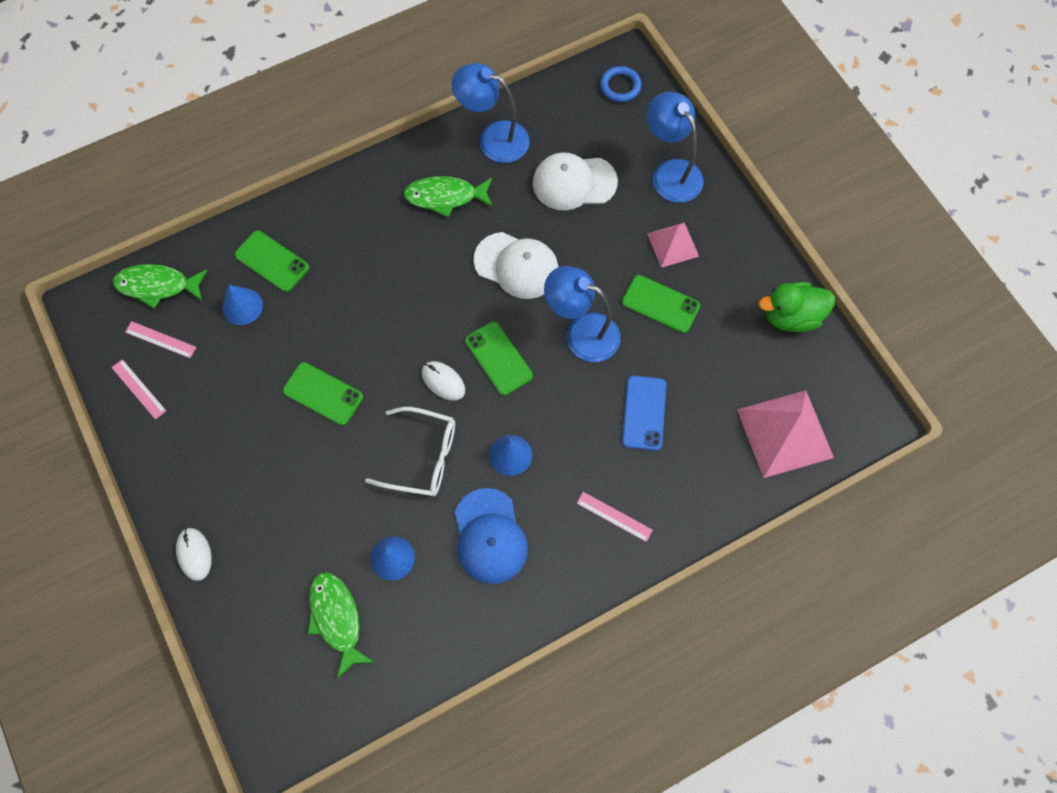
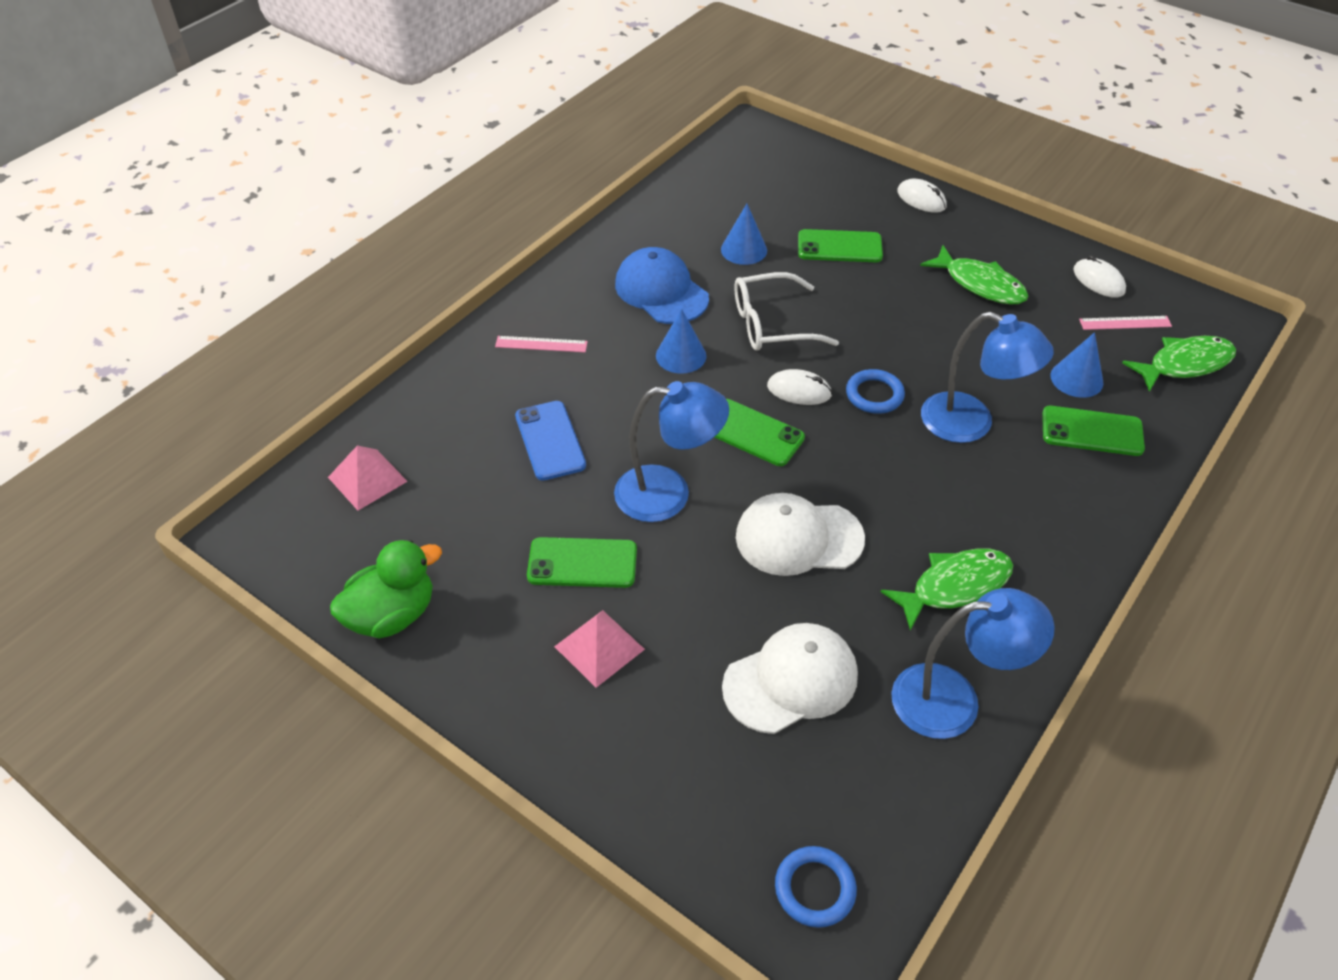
camera: 155 degrees right, 20 degrees down
pink ruler [111,359,166,419] -> white mouse [1073,255,1126,298]
green phone [283,362,363,425] -> green phone moved to [798,229,883,262]
green fish [308,572,374,679] -> green fish moved to [920,245,1028,305]
blue lamp [647,92,703,203] -> blue lamp moved to [921,312,1054,443]
pink pyramid [737,390,834,478] -> pink pyramid [328,445,408,510], size x0.58
none -> blue ring [846,369,905,414]

